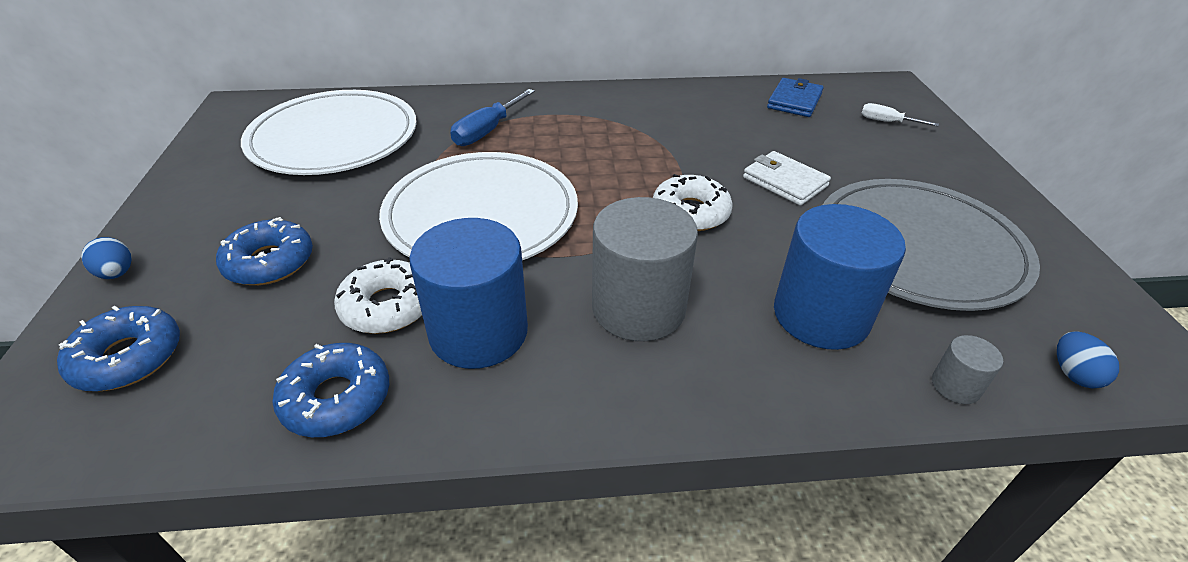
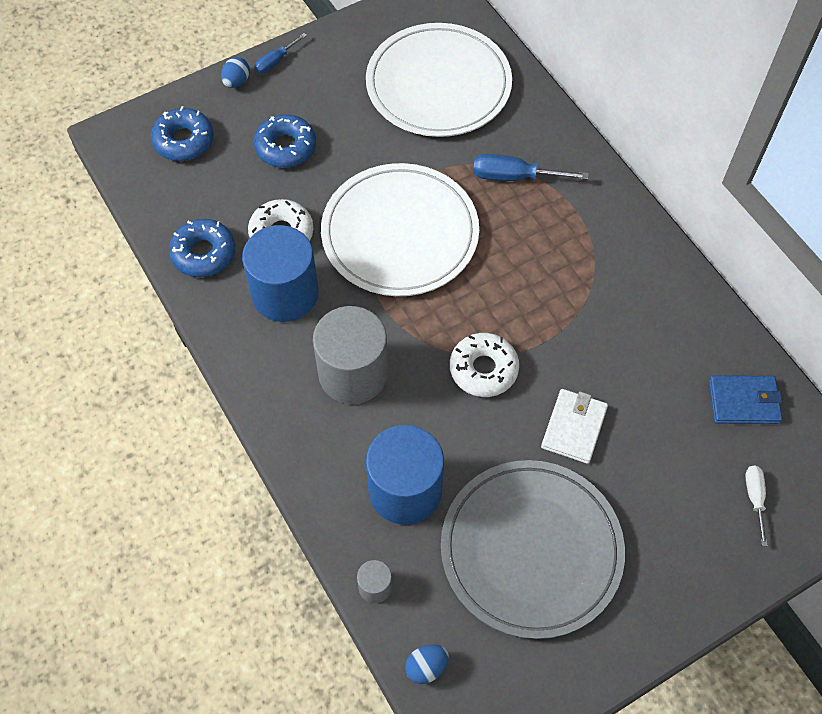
camera: 65 degrees right, 20 degrees up
none -> blue screwdriver [254,33,307,74]

